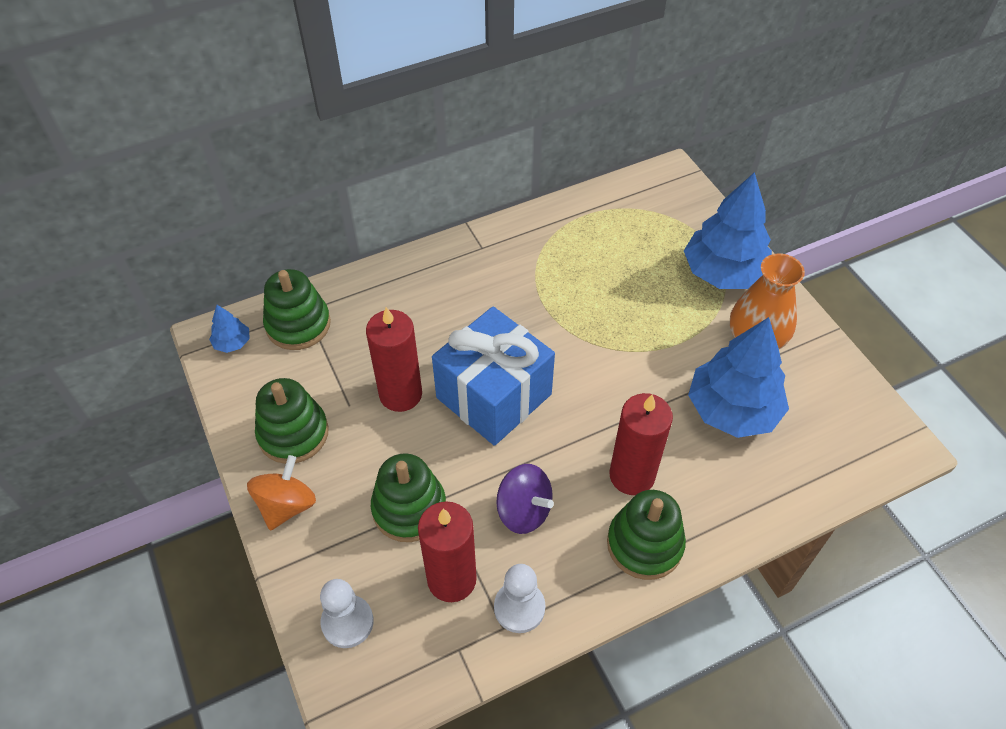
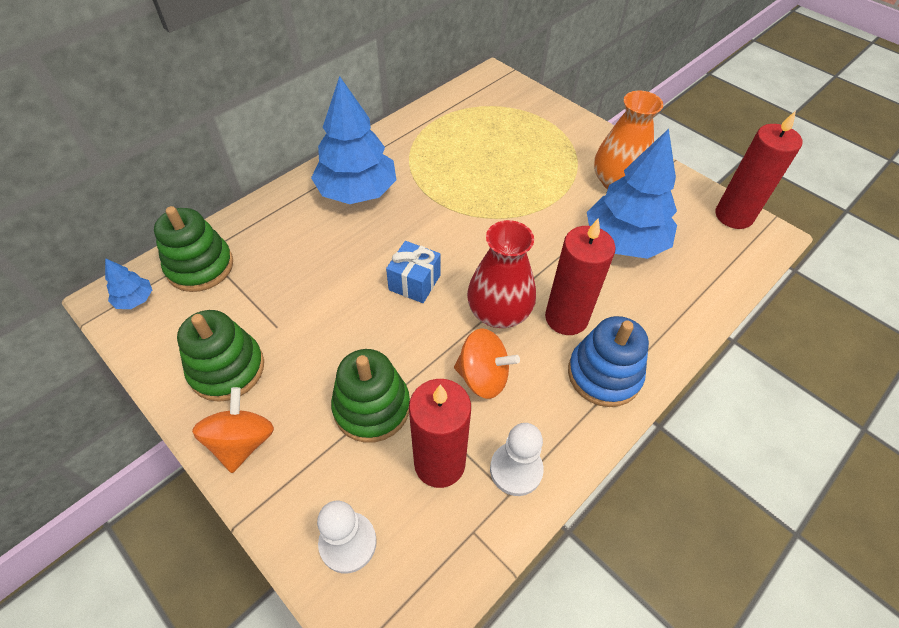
camera: 20 degrees left, 0 degrees up
red candle [366,307,422,412] -> red candle moved to [715,111,802,229]
blue gift [432,307,555,446] -> blue gift [386,241,441,303], size x0.49
purple spinning top [496,464,554,534] -> orange spinning top [454,328,520,399]
green stacking toy [607,490,686,580] -> blue stacking toy [568,316,649,407]
blue tree [684,172,772,289] -> blue tree moved to [311,76,396,204]
none -> red vase [467,220,536,328]

